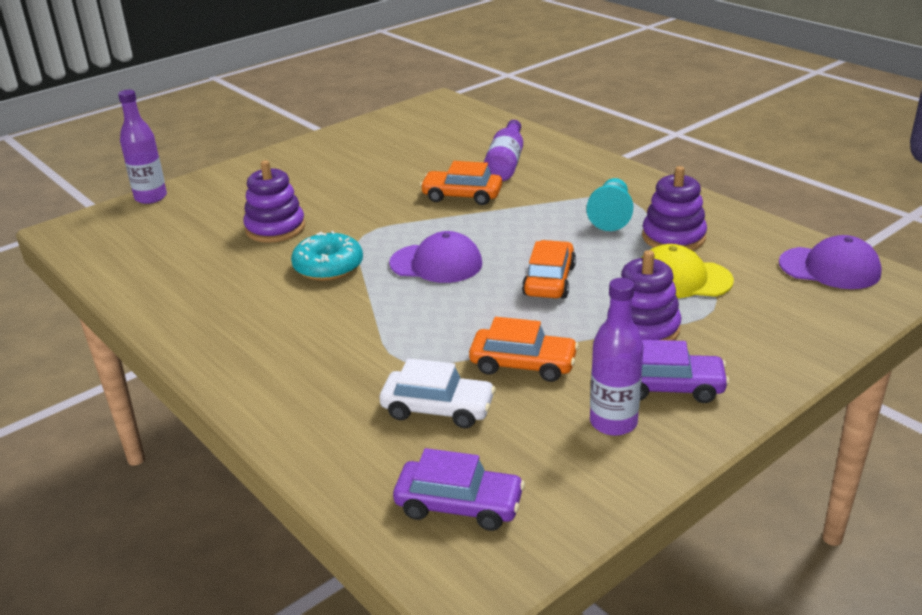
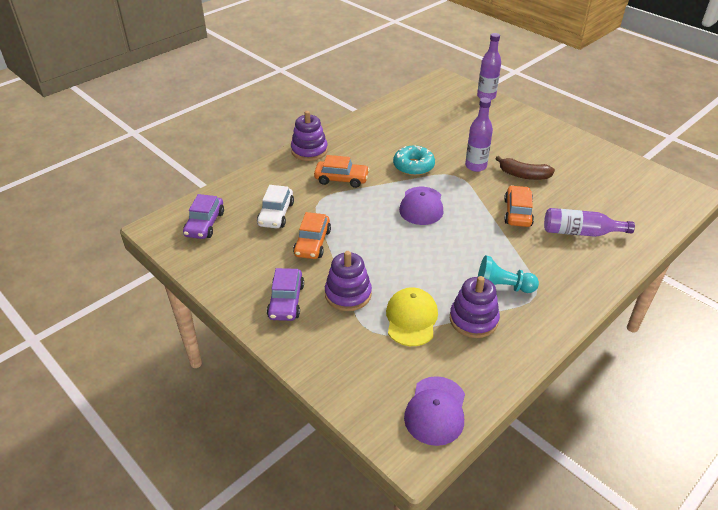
camera: 85 degrees right, 10 degrees up
purple stacking toy [243,160,305,243] -> purple stacking toy moved to [291,111,328,161]
orange car [522,240,576,298] -> orange car moved to [314,155,370,188]
purple bottle [590,278,644,436] -> purple bottle moved to [465,98,493,172]
none -> brown banana [495,156,555,180]

